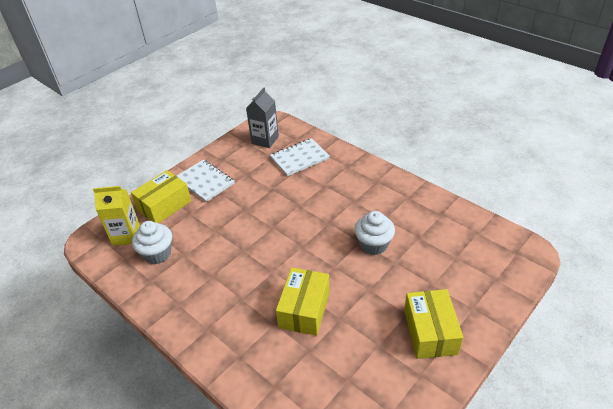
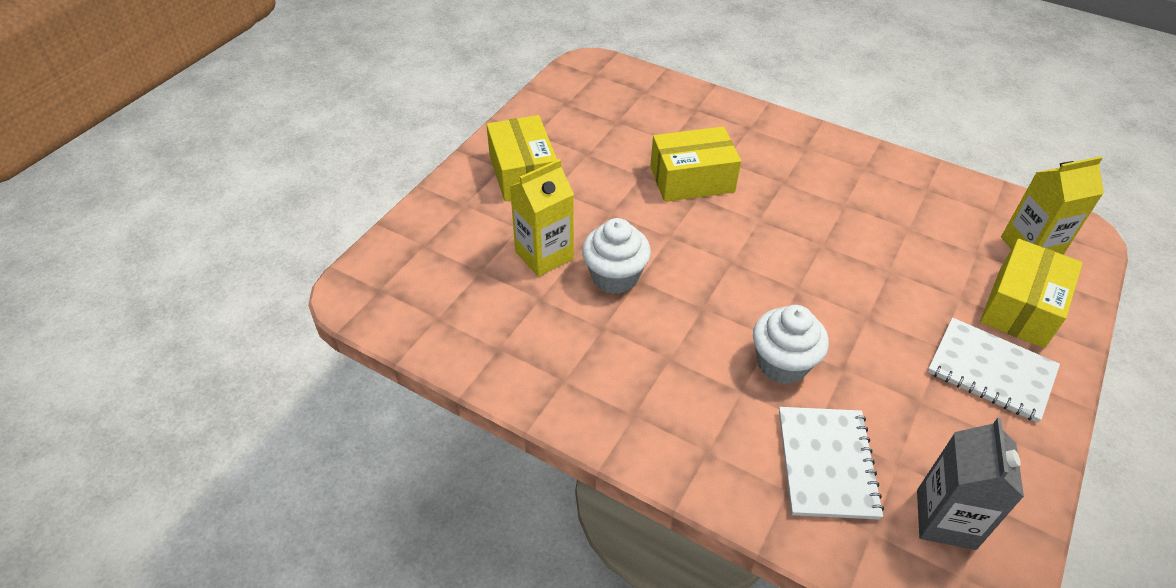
camera: 165 degrees right, 5 degrees up
white cupcake [132,221,172,264] -> white cupcake moved to [753,305,829,384]
white notebook [270,138,330,176] -> white notebook turned 45 degrees counterclockwise [779,407,884,520]
yellow box [276,268,330,336] -> yellow box turned 75 degrees clockwise [650,126,741,202]
none -> yellow carton [510,159,574,277]

